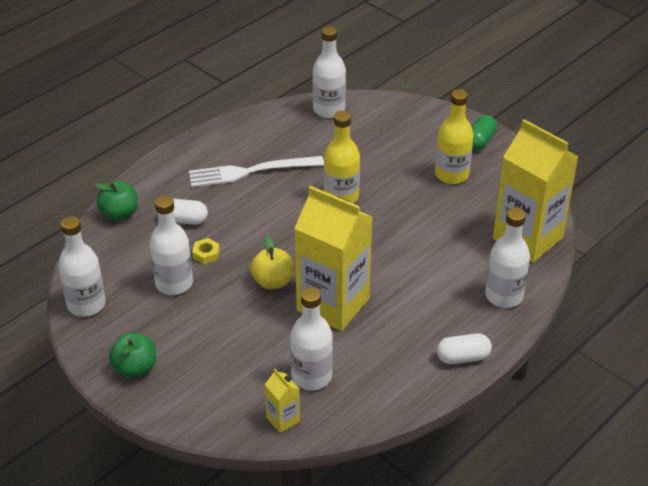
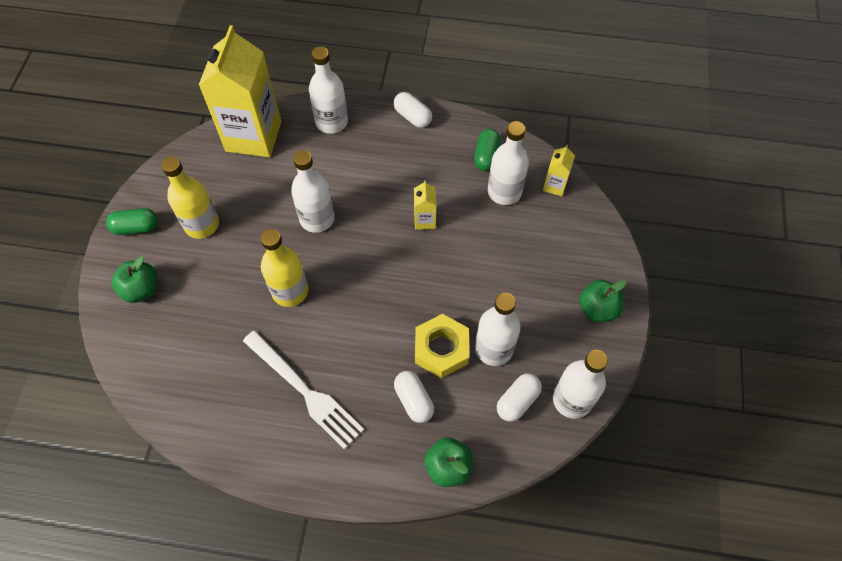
camera: 125 degrees left, 20 degrees up
yellow nut [192,238,220,264] -> yellow nut [415,314,469,378], size x2.03
yellow apple [250,236,293,289] -> none
yellow carton [294,186,372,331] -> yellow carton [414,180,437,230], size x0.42
white bottle [313,26,346,118] -> white bottle moved to [291,150,335,233]
none -> green apple [111,256,157,303]
none -> green capsule [474,129,501,171]
none -> white capsule [497,374,542,422]

